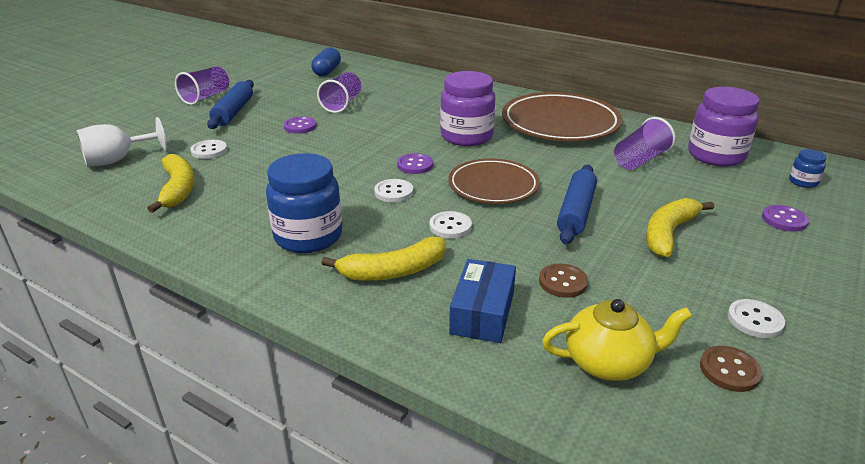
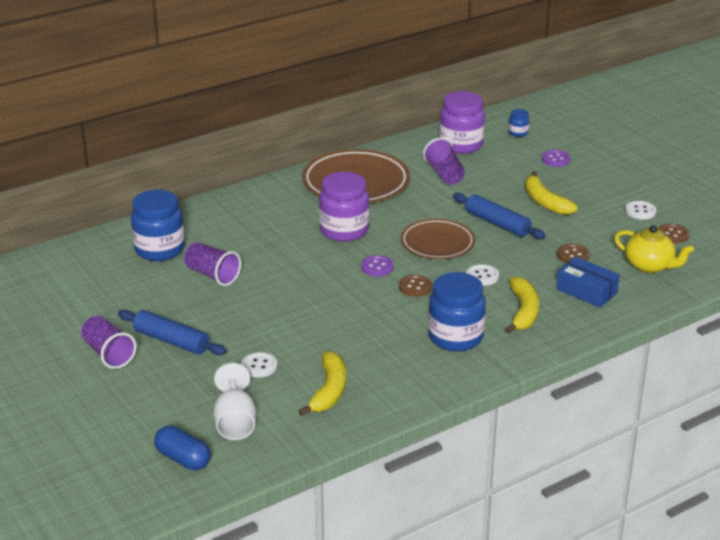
camera: 65 degrees left, 0 degrees up
yellow banana [147,154,194,213] -> yellow banana turned 90 degrees clockwise [298,351,346,416]
purple button [284,117,317,134] -> none
blue capsule [311,47,341,76] -> blue capsule moved to [154,426,210,470]
white button [374,179,413,202] -> brown button [399,275,432,297]
yellow teapot [542,299,692,381] -> yellow teapot turned 105 degrees clockwise [614,225,694,273]
none -> blue jar [131,189,185,261]

